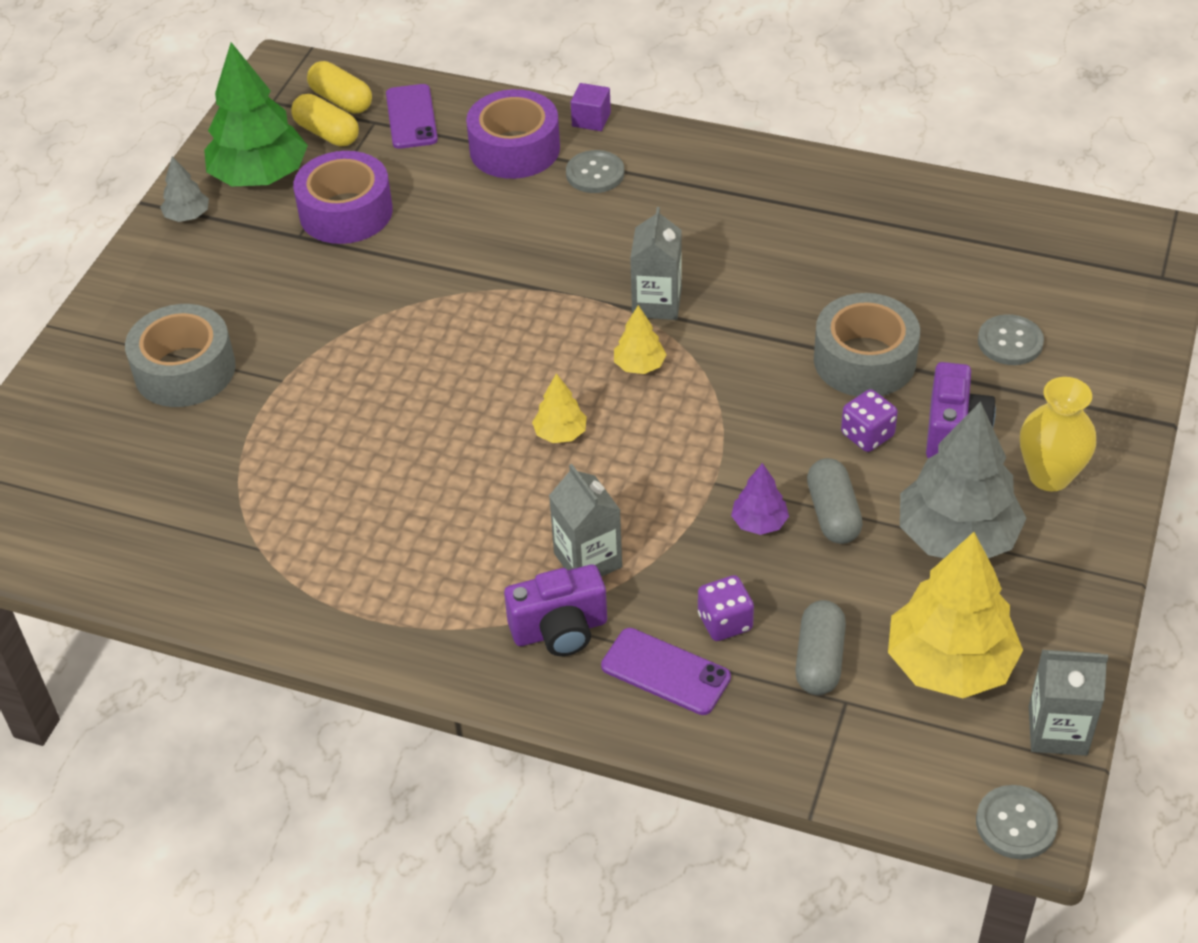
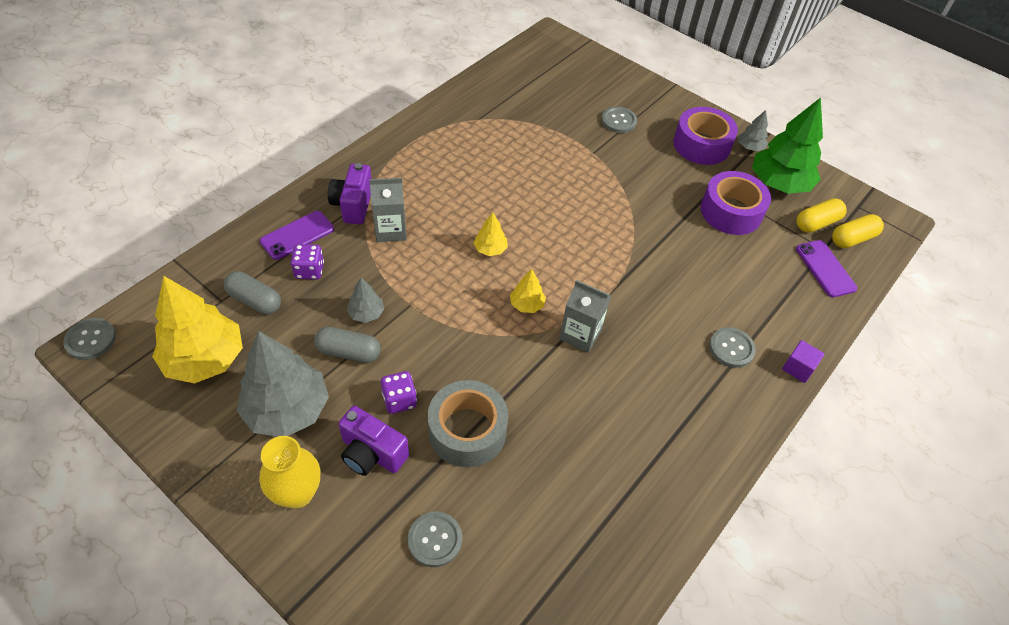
camera: 105 degrees right, 5 degrees up
grey tape [125,304,236,407] -> grey button [601,107,637,133]
purple phone [386,84,438,149] -> purple phone turned 60 degrees clockwise [796,240,857,297]
purple tape [466,89,560,179] -> purple tape moved to [673,107,738,165]
purple tree [731,463,789,535] -> grey tree [347,277,384,323]
grey carton [1029,650,1108,756] -> none

